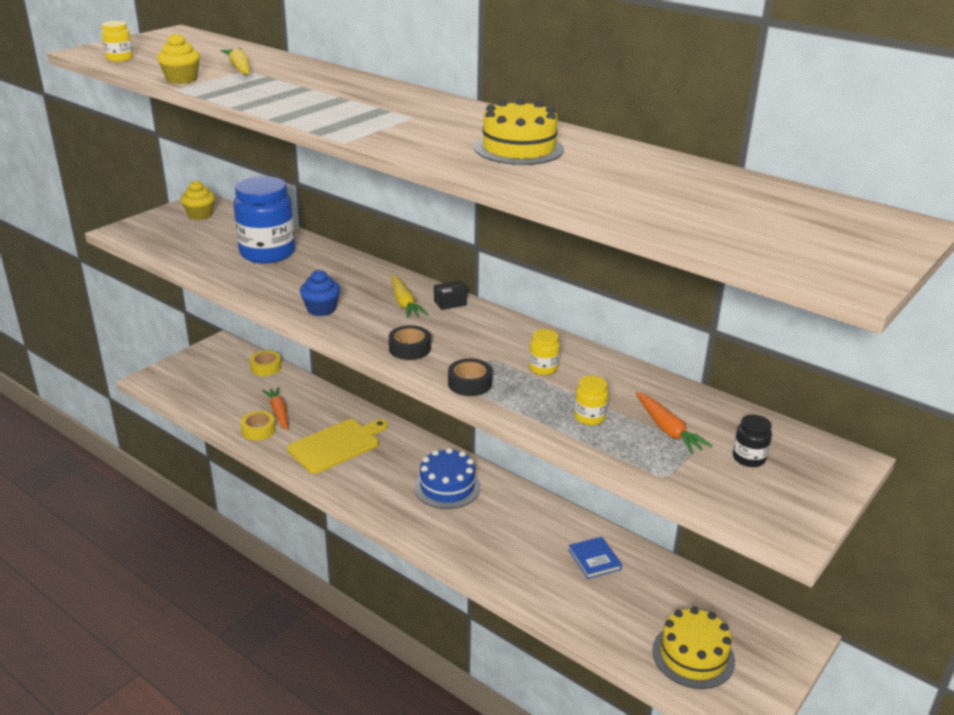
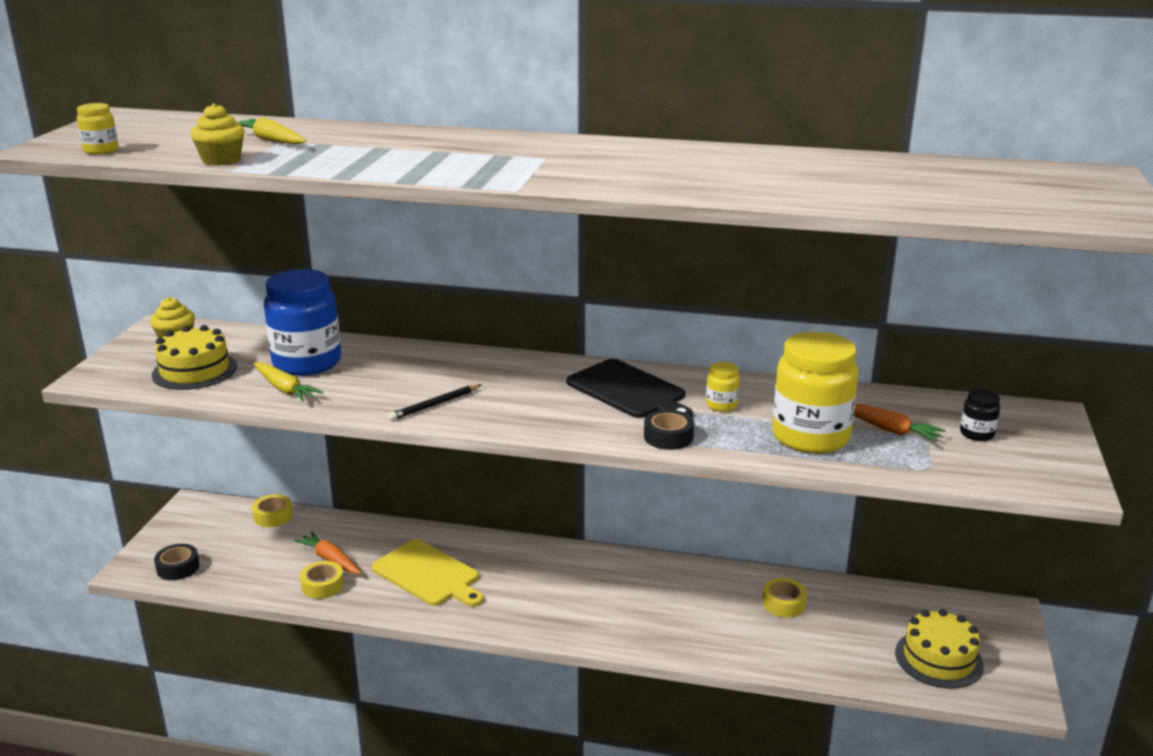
camera: 25 degrees left, 5 degrees down
yellow cutting board [287,419,388,474] -> yellow cutting board turned 105 degrees clockwise [371,539,484,607]
blue cupcake [300,270,340,316] -> black pencil [389,385,481,421]
black tape [389,325,431,360] -> black tape moved to [154,544,199,580]
yellow carrot [391,275,427,318] -> yellow carrot moved to [253,362,323,402]
blue cake [414,448,481,509] -> none
black box [434,281,467,310] -> none
yellow cake [474,99,564,165] -> yellow cake moved to [152,325,237,390]
blue book [568,537,622,579] -> yellow tape [762,578,807,617]
yellow jar [574,375,608,425] -> yellow jar [772,332,859,454], size x2.29
none -> black cutting board [566,359,693,418]

